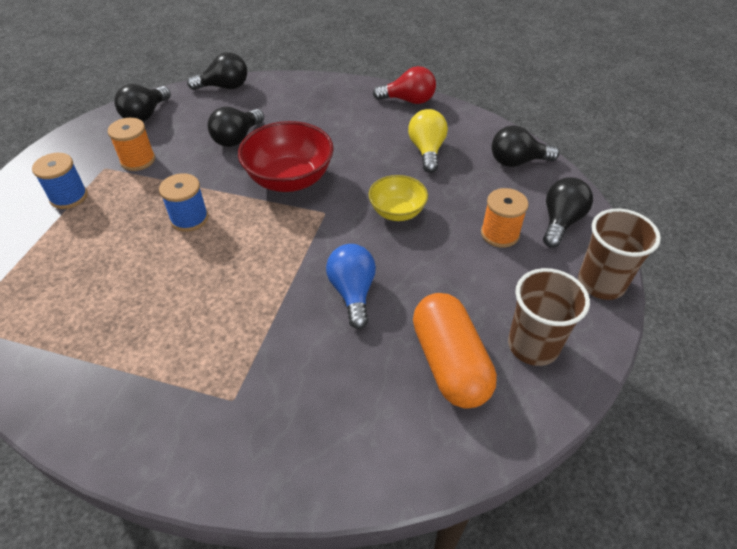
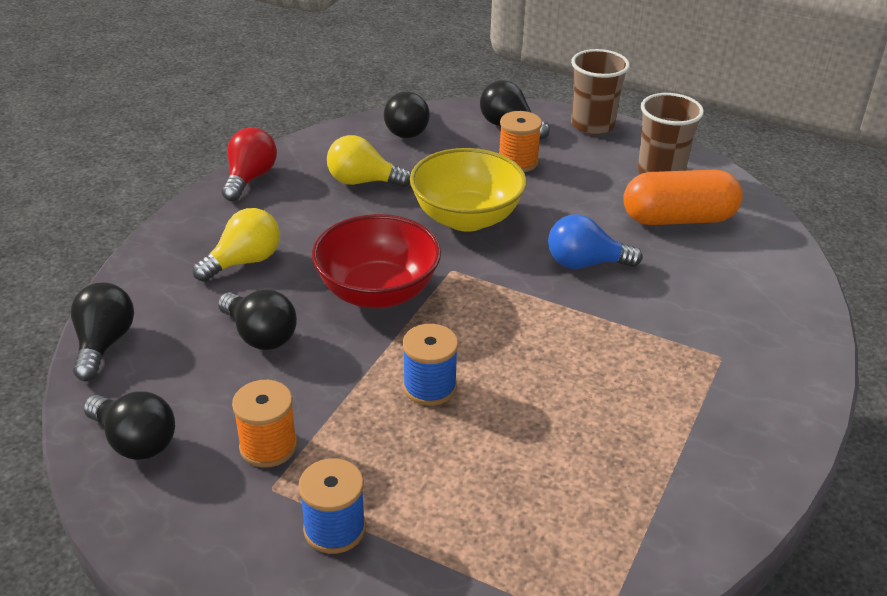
camera: 80 degrees left, 10 degrees down
yellow bowl [369,175,428,221] -> yellow bowl [410,148,527,232], size x1.66
none -> yellow light bulb [193,208,280,282]

